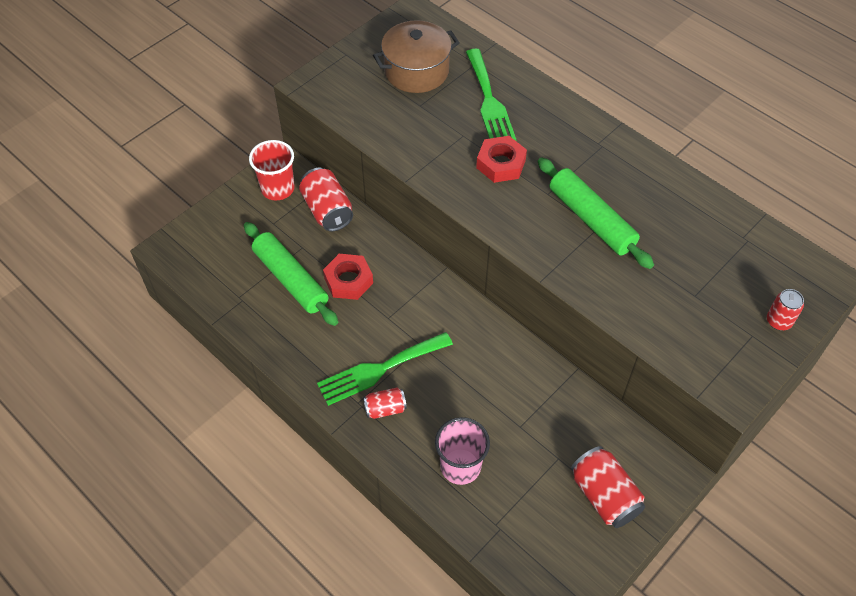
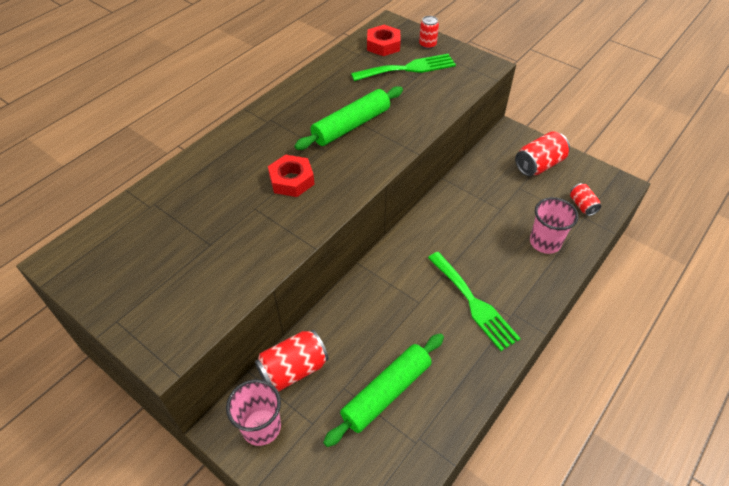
camera: 95 degrees left, 5 degrees down
red cup [249,140,295,200] -> pink cup [226,379,281,446]
red nut [323,254,373,300] -> red nut moved to [367,25,400,56]
red can [363,387,407,419] -> red can moved to [570,183,601,216]
brown pot [373,20,460,93] -> none
green fork [466,49,516,141] -> green fork moved to [351,54,456,81]

